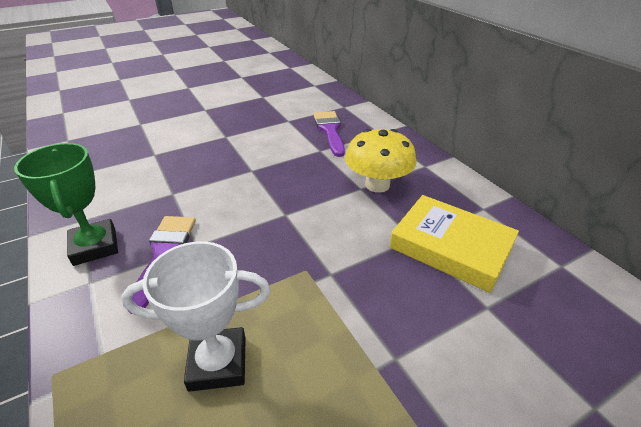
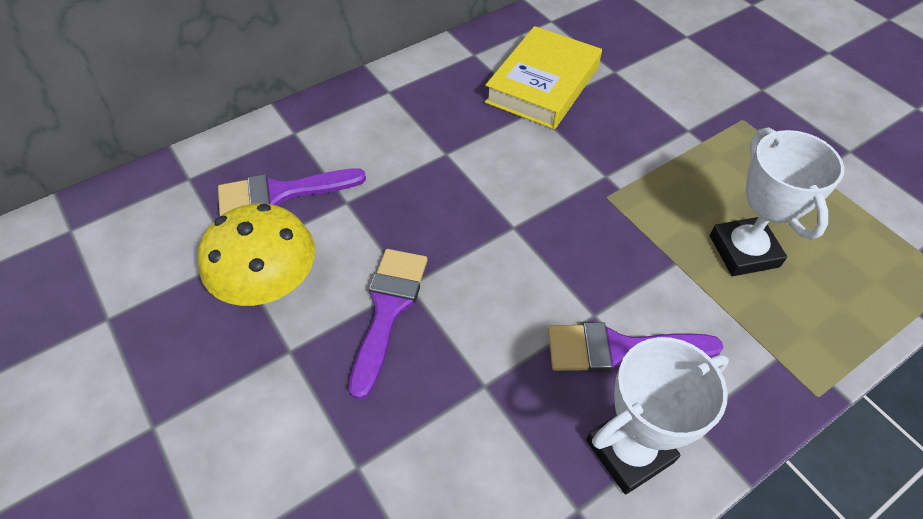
camera: 95 degrees left, 15 degrees up
green trophy [14,143,118,266] -> white trophy [586,337,729,494]
yellow mushroom [345,129,417,193] -> yellow mushroom moved to [198,204,315,306]
none -> purple brush [349,249,428,400]

